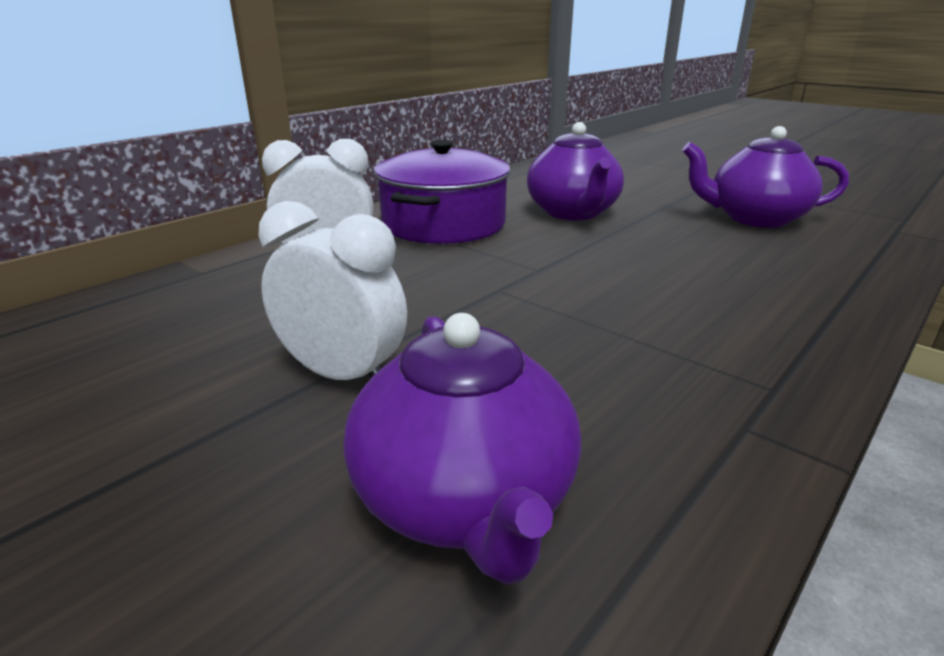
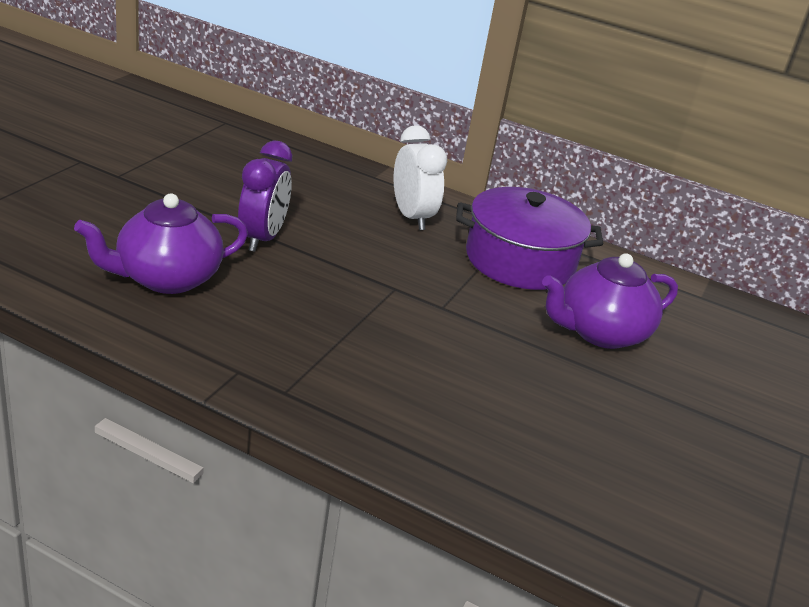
camera: 70 degrees right, 5 degrees up
white clock [258,201,407,380] -> purple clock [238,140,292,252]
purple teapot [682,126,849,228] -> none

